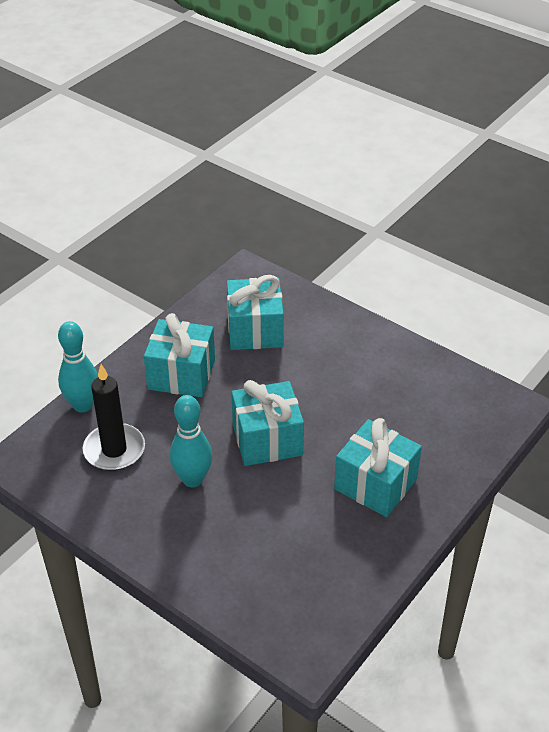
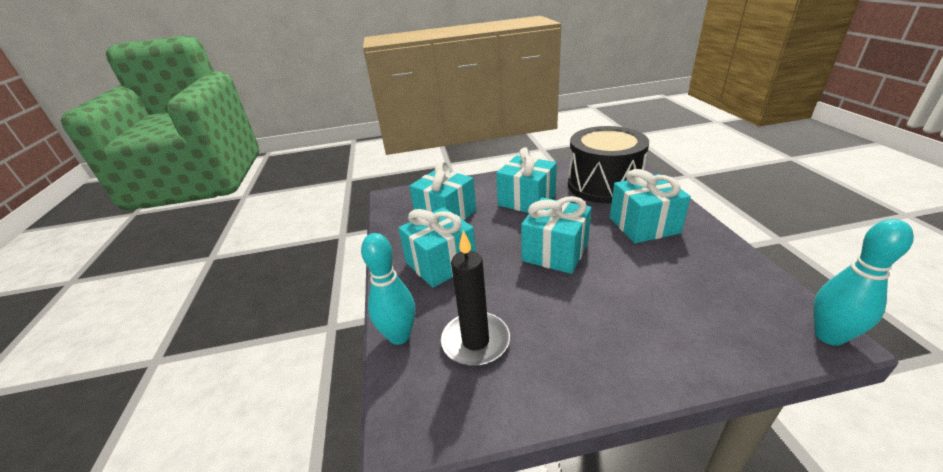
camera: 45 degrees left, 10 degrees down
turquoise bowling pin [170,395,212,488] -> turquoise bowling pin moved to [813,219,914,346]
none -> turquoise gift [496,147,557,213]
none -> black drum [568,126,649,204]

